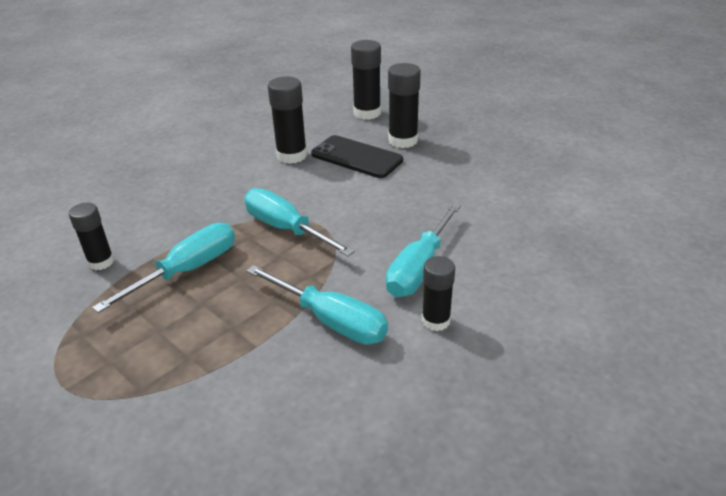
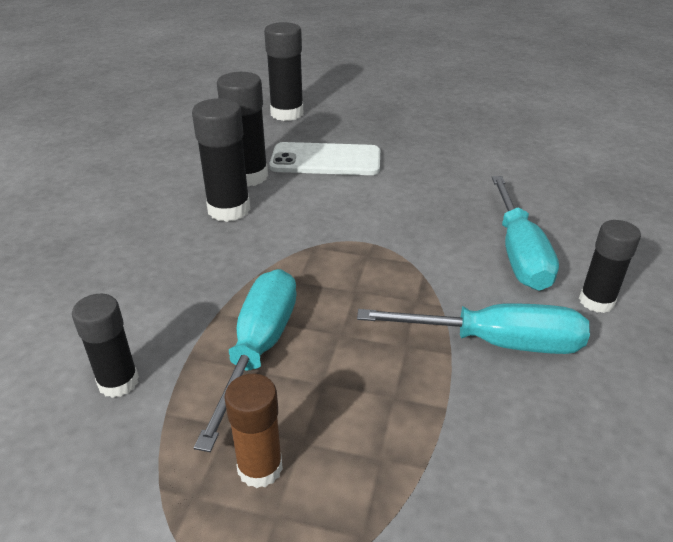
camera: 30 degrees left, 0 degrees up
turquoise screwdriver [244,188,355,256] -> none
black phone [311,135,403,178] -> white phone [269,142,380,175]
black glue stick [388,63,421,148] -> black glue stick moved to [192,98,250,222]
none -> brown glue stick [225,374,283,488]

